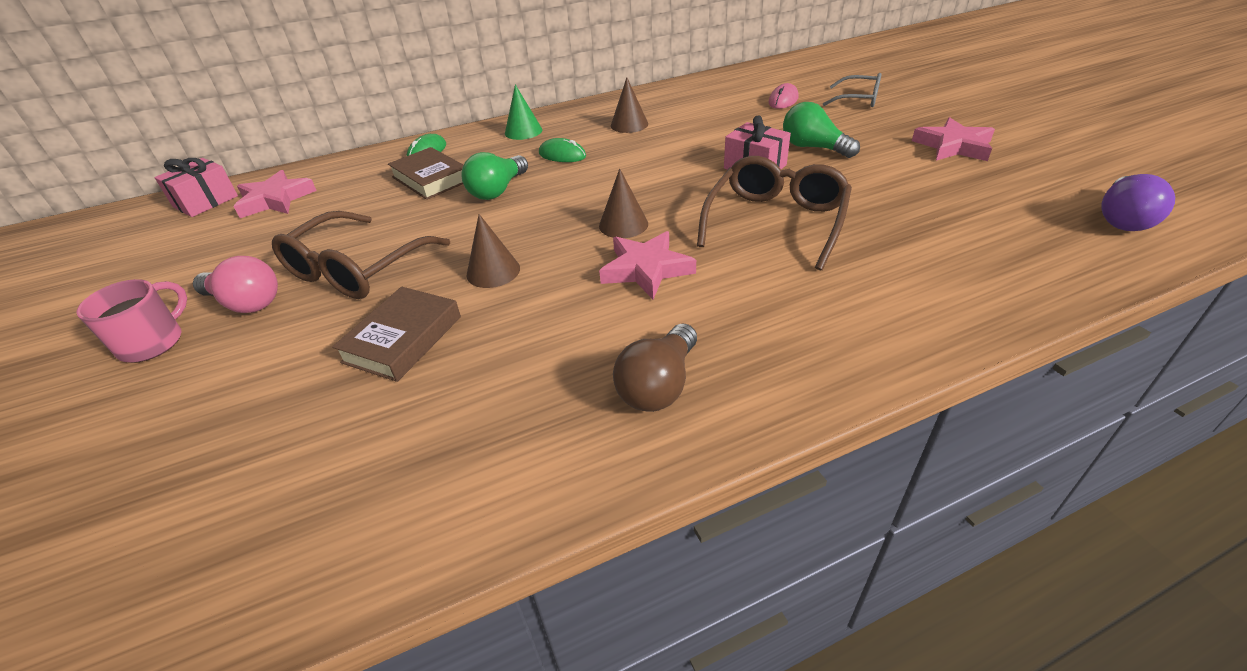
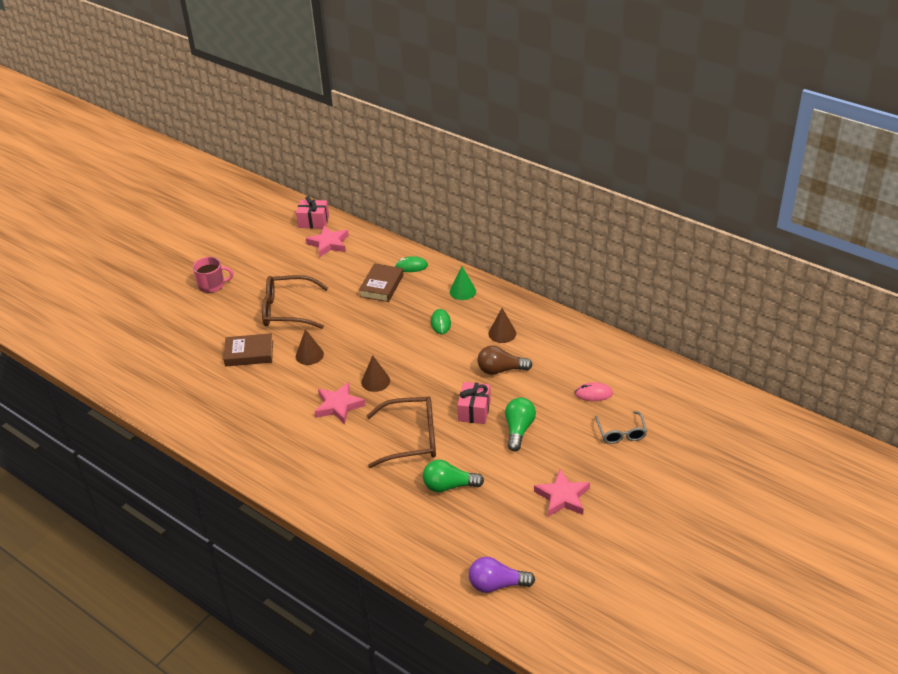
camera: 60 degrees right, 0 degrees up
pink light bulb [193,256,278,313] -> none
green light bulb [461,152,528,200] -> green light bulb moved to [423,460,484,492]
brown light bulb [613,324,697,412] -> brown light bulb moved to [478,345,533,375]

